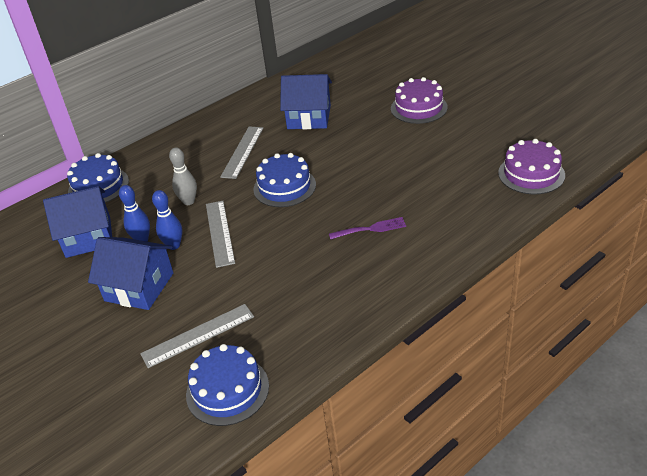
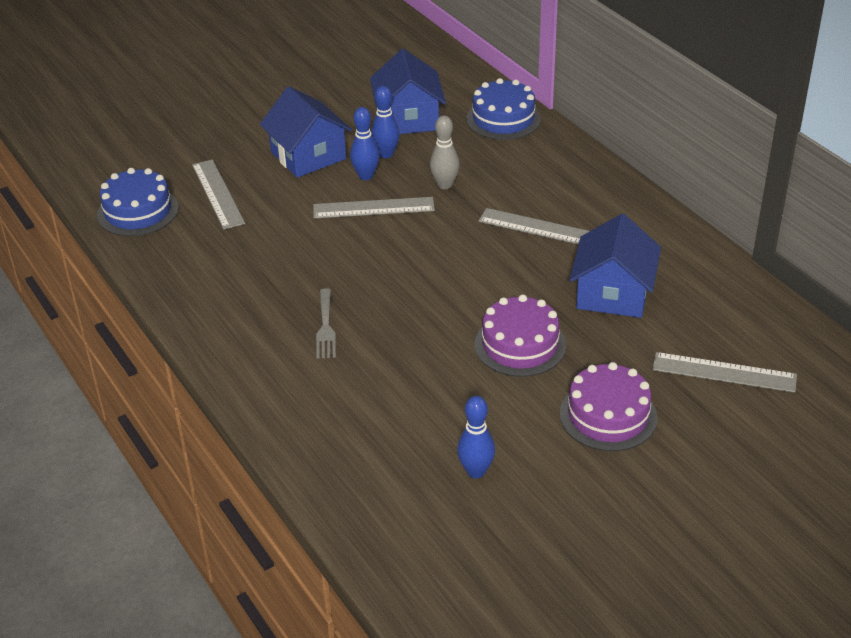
camera: 95 degrees right, 0 degrees up
blue house [88,237,173,310] -> blue house turned 60 degrees counterclockwise [260,86,352,178]
blue cake [253,153,316,207] -> none
purple fork [329,217,406,240] -> grey fork [316,288,336,359]
purple cake [498,139,565,194] -> purple cake moved to [475,295,566,377]
none -> blue bowling pin [457,396,495,478]
none -> grey ruler [652,352,797,393]

